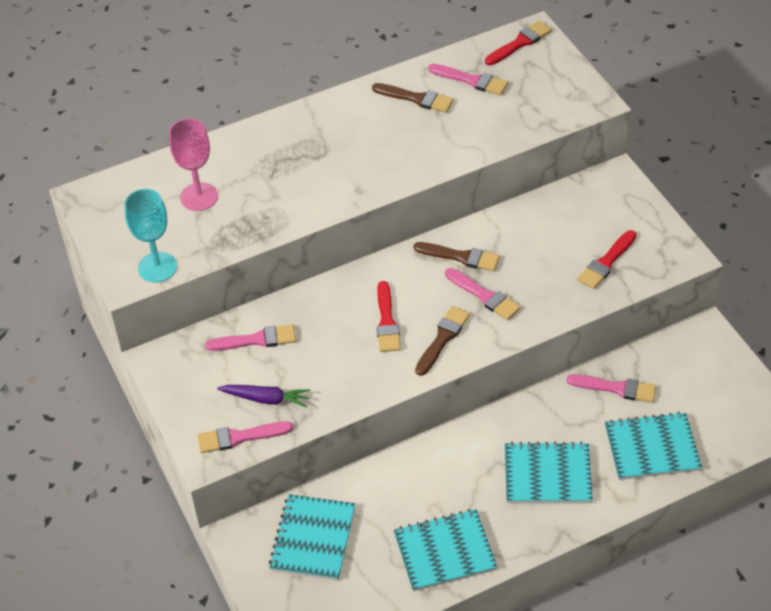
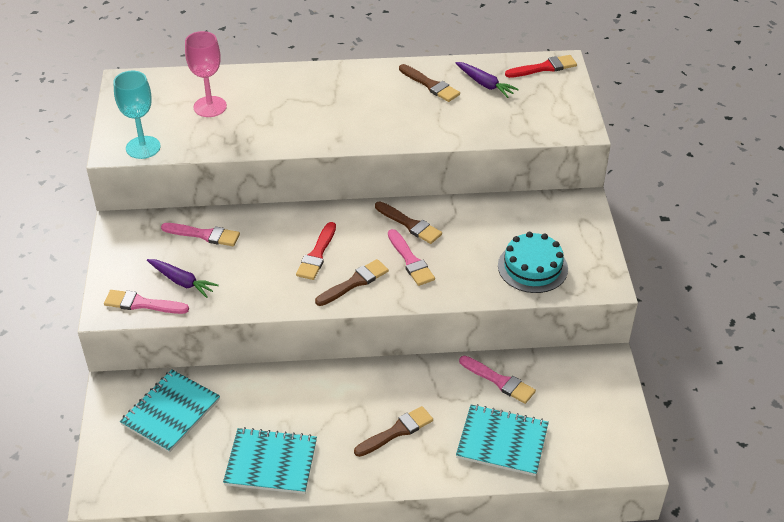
camera: 20 degrees right, 5 degrees down
pink brush [428,64,508,95] -> purple carrot [455,62,519,98]
turquoise notebook [505,442,593,503] -> brown brush [354,406,433,457]
red brush [577,230,637,289] -> turquoise cake [498,232,568,293]

